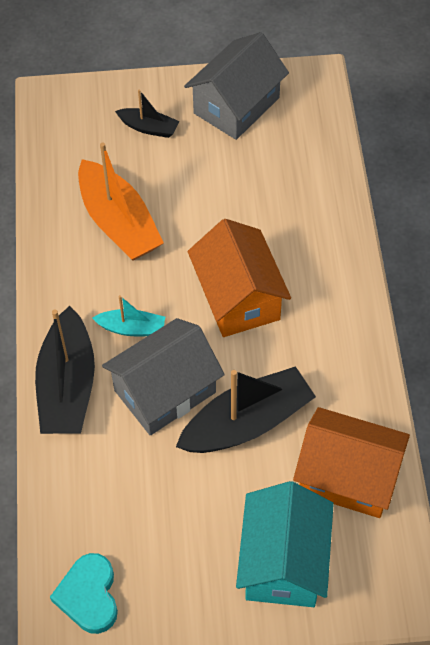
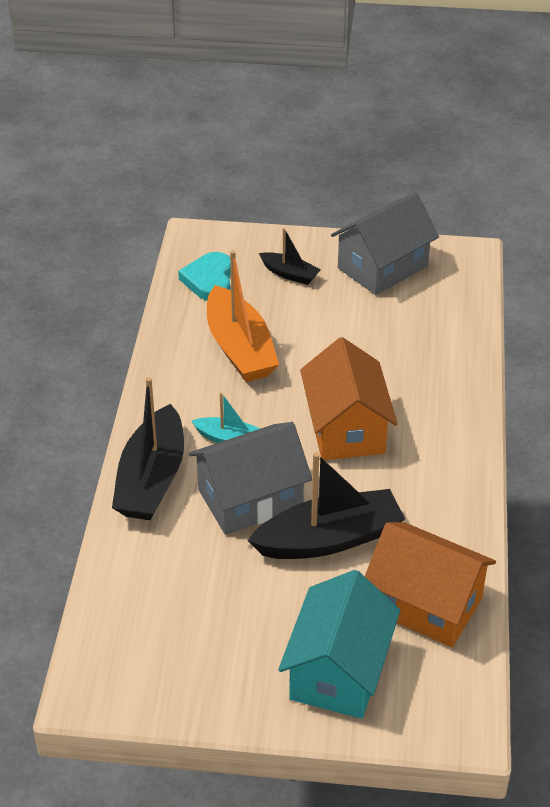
camera: 10 degrees right, 15 degrees down
turquoise heart [50,553,118,634] -> turquoise heart moved to [178,252,231,301]

